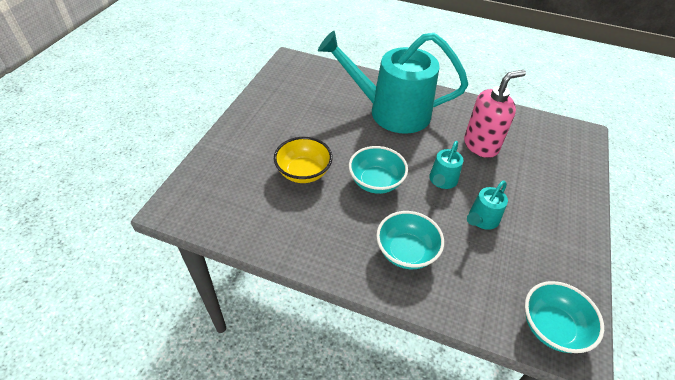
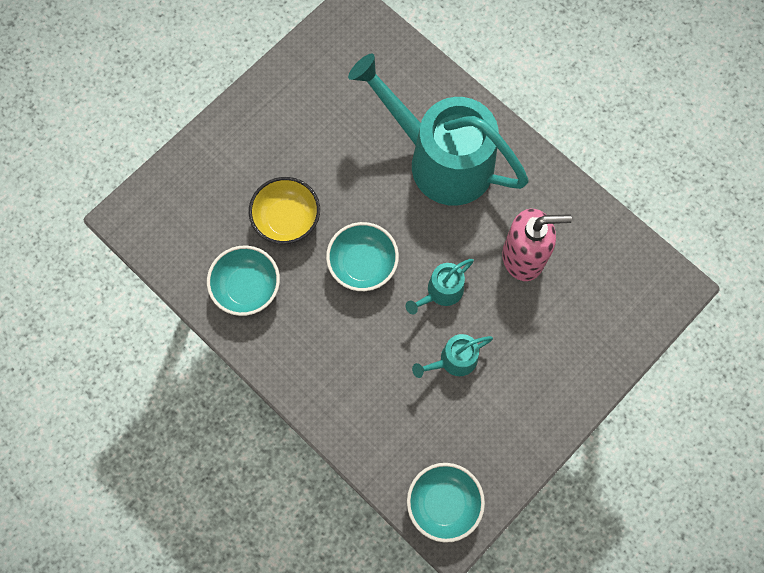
camera: 25 degrees right, 25 degrees up
turquoise bowl [376,211,444,269] -> turquoise bowl moved to [207,245,280,316]

